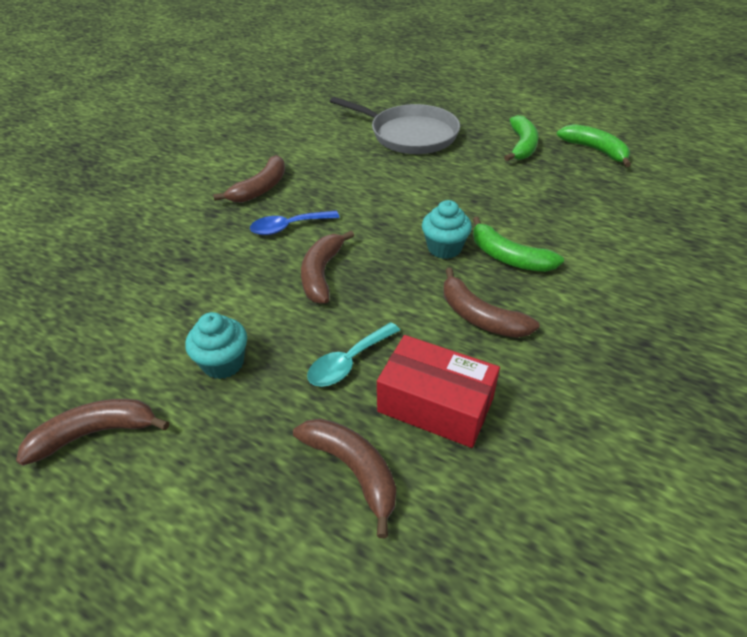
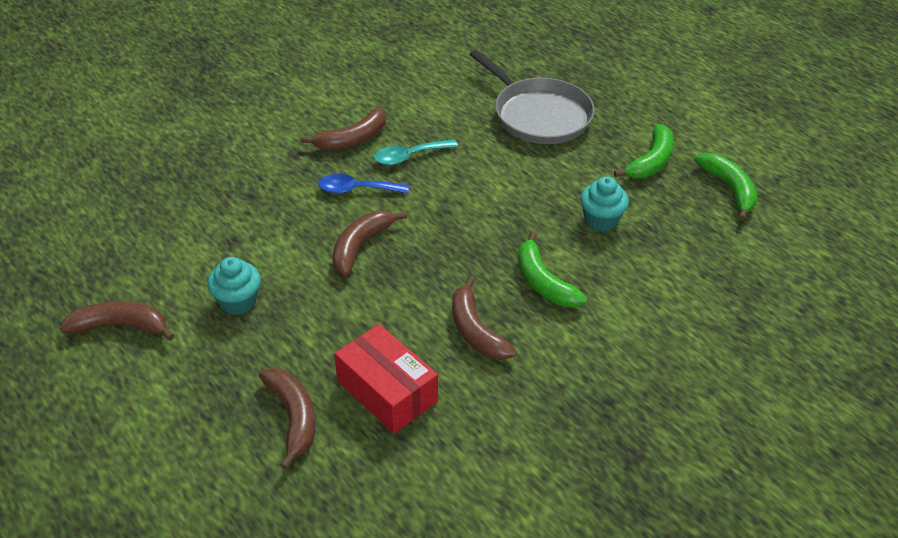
camera: 20 degrees right, 0 degrees up
turquoise spoon [307,322,400,387] -> turquoise spoon moved to [374,139,458,165]
turquoise cupcake [422,200,472,259] -> turquoise cupcake moved to [580,176,629,232]

